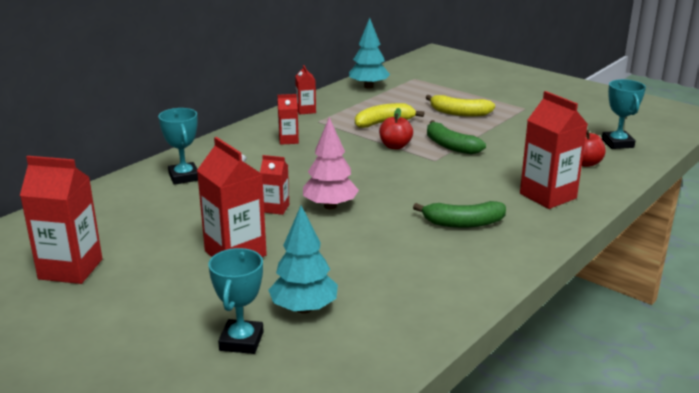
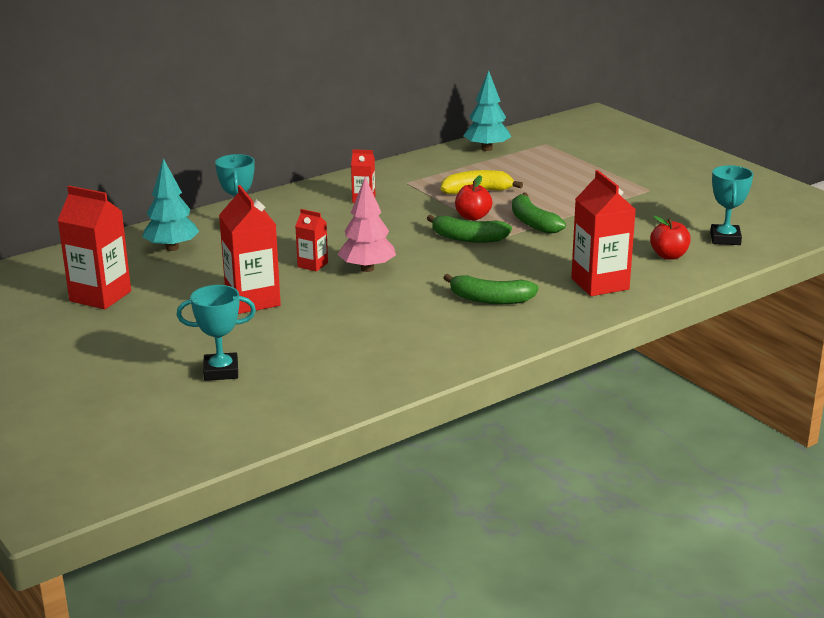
camera: 15 degrees right, 0 degrees up
turquoise trophy [208,248,264,354] -> turquoise trophy turned 60 degrees clockwise [177,285,256,381]
turquoise tree [268,206,338,314] -> turquoise tree moved to [142,158,200,251]
red carton [295,65,316,115] -> none
yellow banana [425,95,495,117] -> none
none -> green banana [427,215,512,243]

